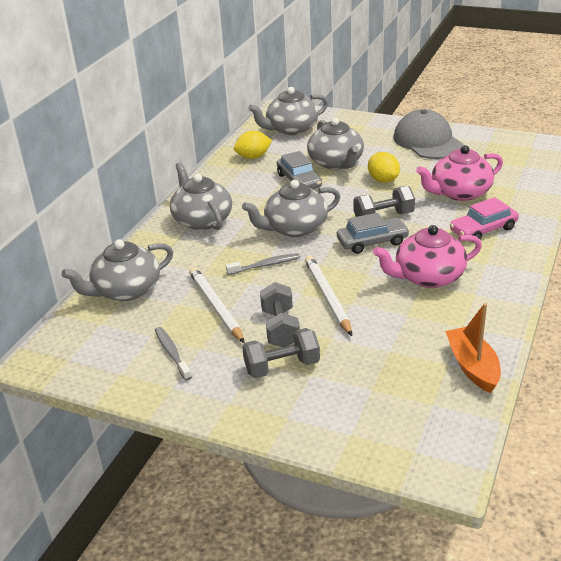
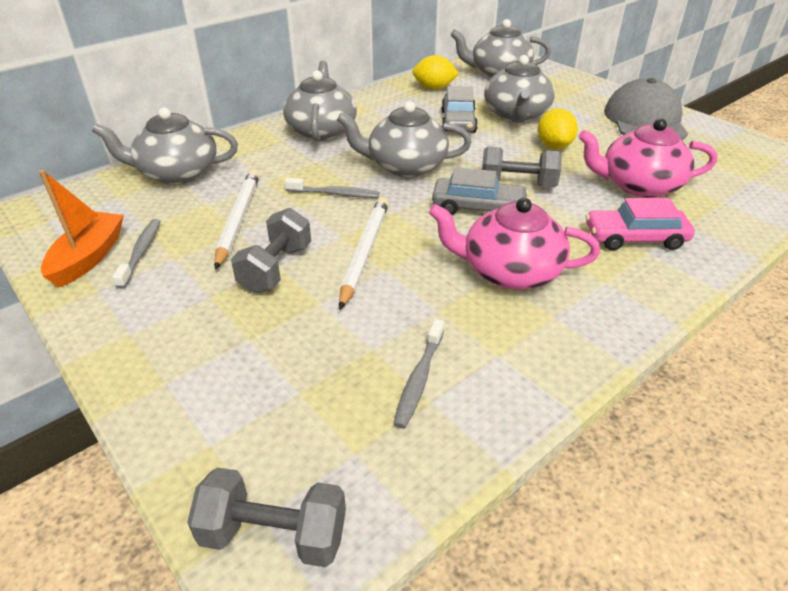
camera: 25 degrees right, 5 degrees up
grey dumbbell [242,328,320,378] -> grey dumbbell moved to [187,467,346,567]
orange boat [445,303,501,393] -> orange boat moved to [39,170,124,287]
none -> grey toothbrush [393,319,444,428]

